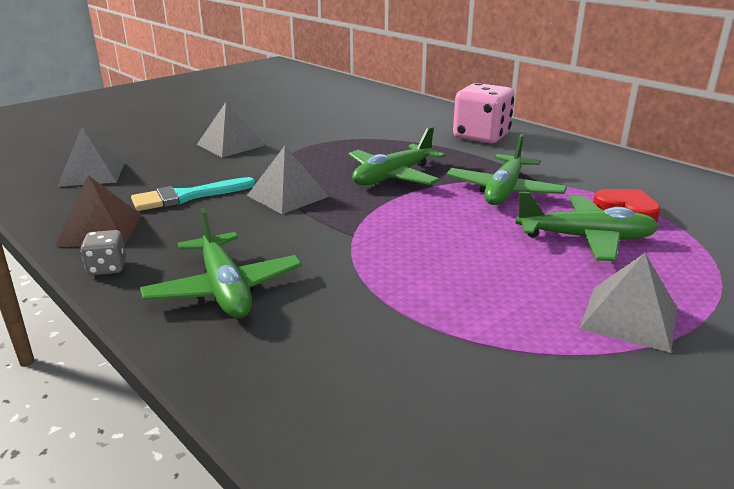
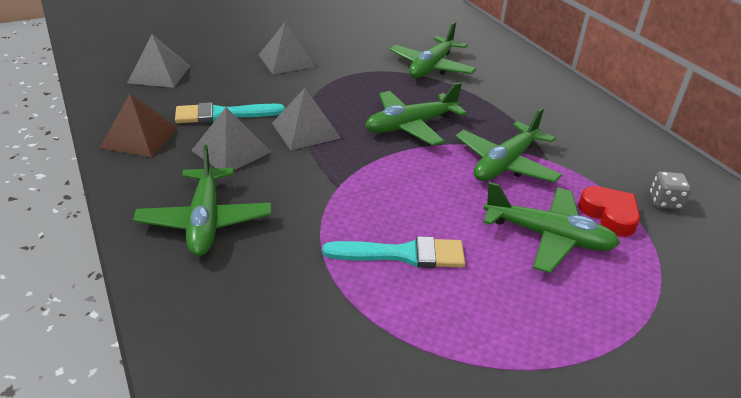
camera: 15 degrees right, 10 degrees up
grey dice [81,230,126,275] -> grey dice moved to [650,171,691,210]
pink dice [453,83,514,143] -> none
grey pyramid [579,253,677,353] -> grey pyramid moved to [191,107,271,170]
none -> turquoise brush [322,236,465,268]
none -> green plane [390,22,476,78]

